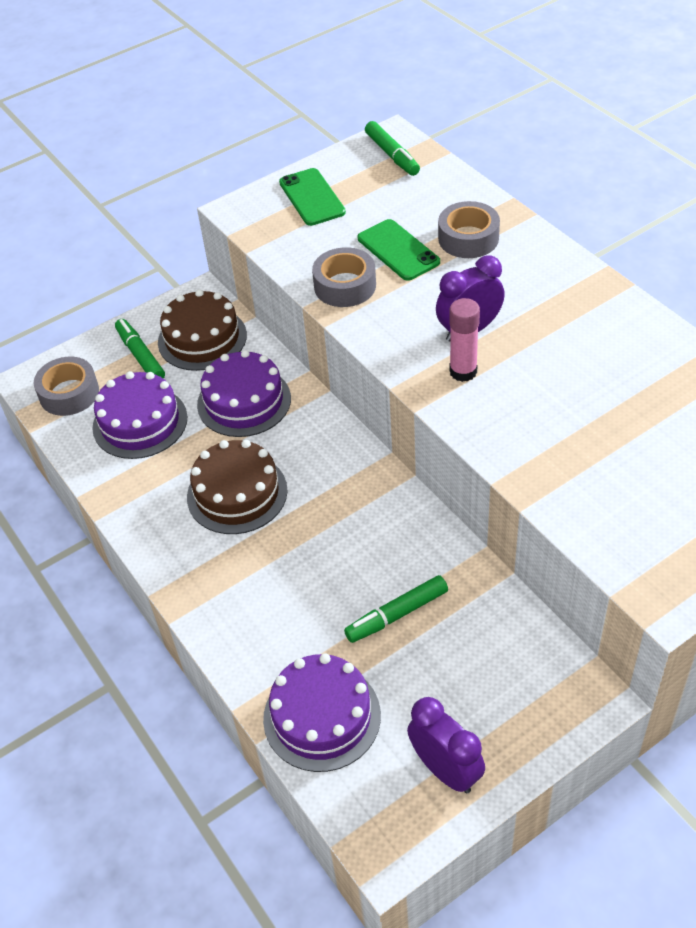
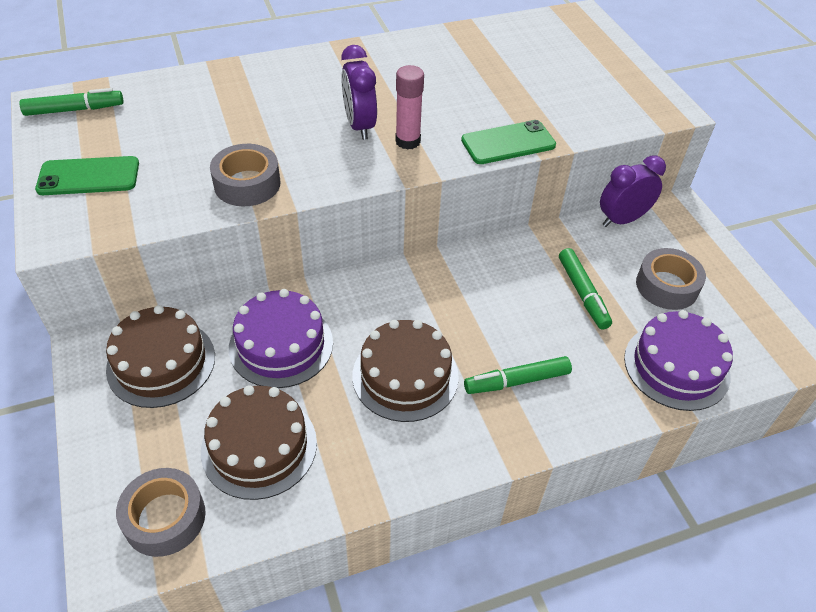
camera: 80 degrees left, 0 degrees up
purple cake [92,371,187,459] -> brown cake [201,385,317,500]
green marker [115,319,165,379] -> green marker moved to [464,356,572,394]
green phone [358,219,440,281] -> green phone moved to [461,120,556,164]
purple clock [407,697,485,793] -> purple clock moved to [600,155,666,227]
grey tape [438,201,500,258] -> grey tape moved to [636,248,706,310]

